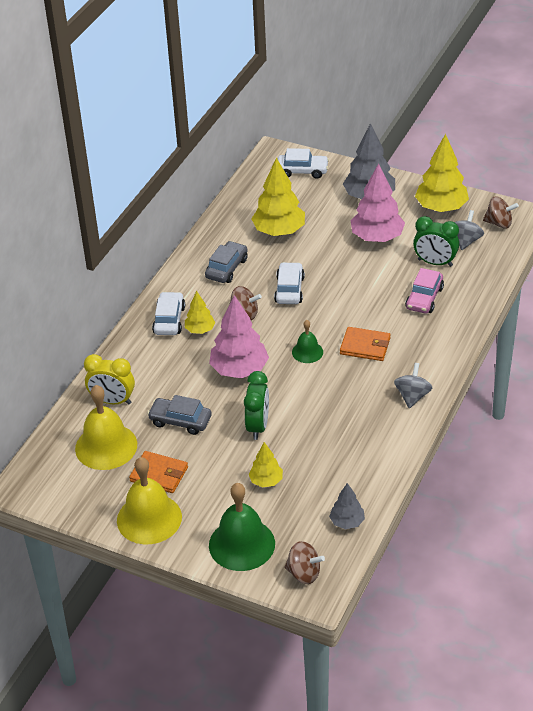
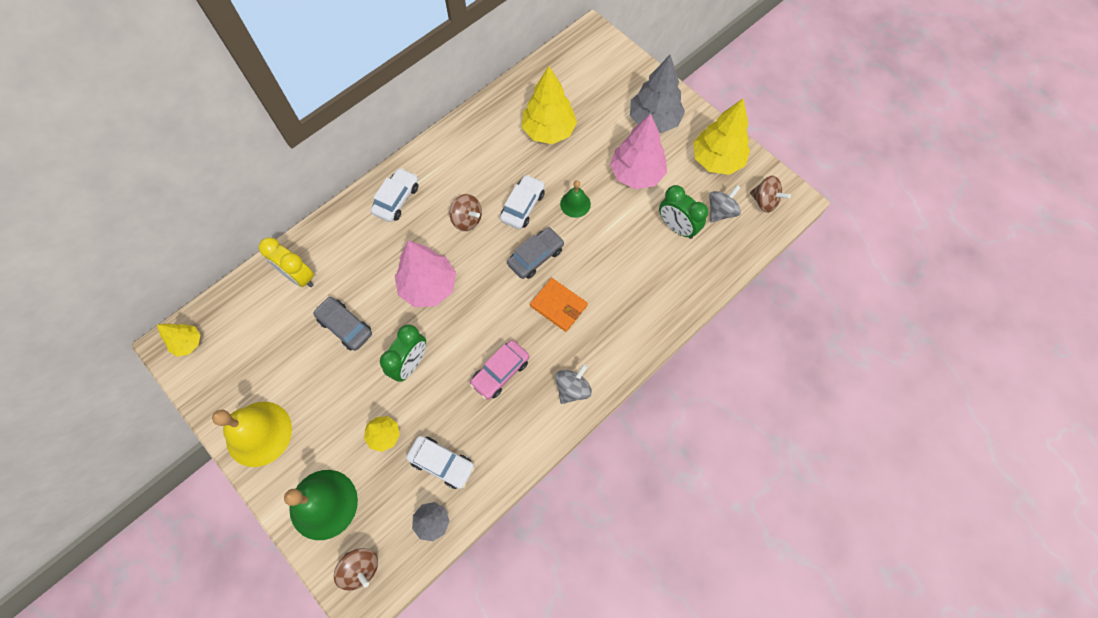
camera: 20 degrees right, 25 degrees up
yellow bell [75,385,137,470] -> none
orange wallet [129,451,188,493] -> none
yellow tree [185,291,215,334] -> yellow tree moved to [157,323,200,356]
grey car [205,241,248,283] -> grey car moved to [507,227,564,279]
white car [278,148,329,179] -> white car moved to [406,436,475,489]
green bell [292,320,323,363] -> green bell moved to [560,180,591,218]
pink car [405,268,444,313] -> pink car moved to [470,340,529,400]

